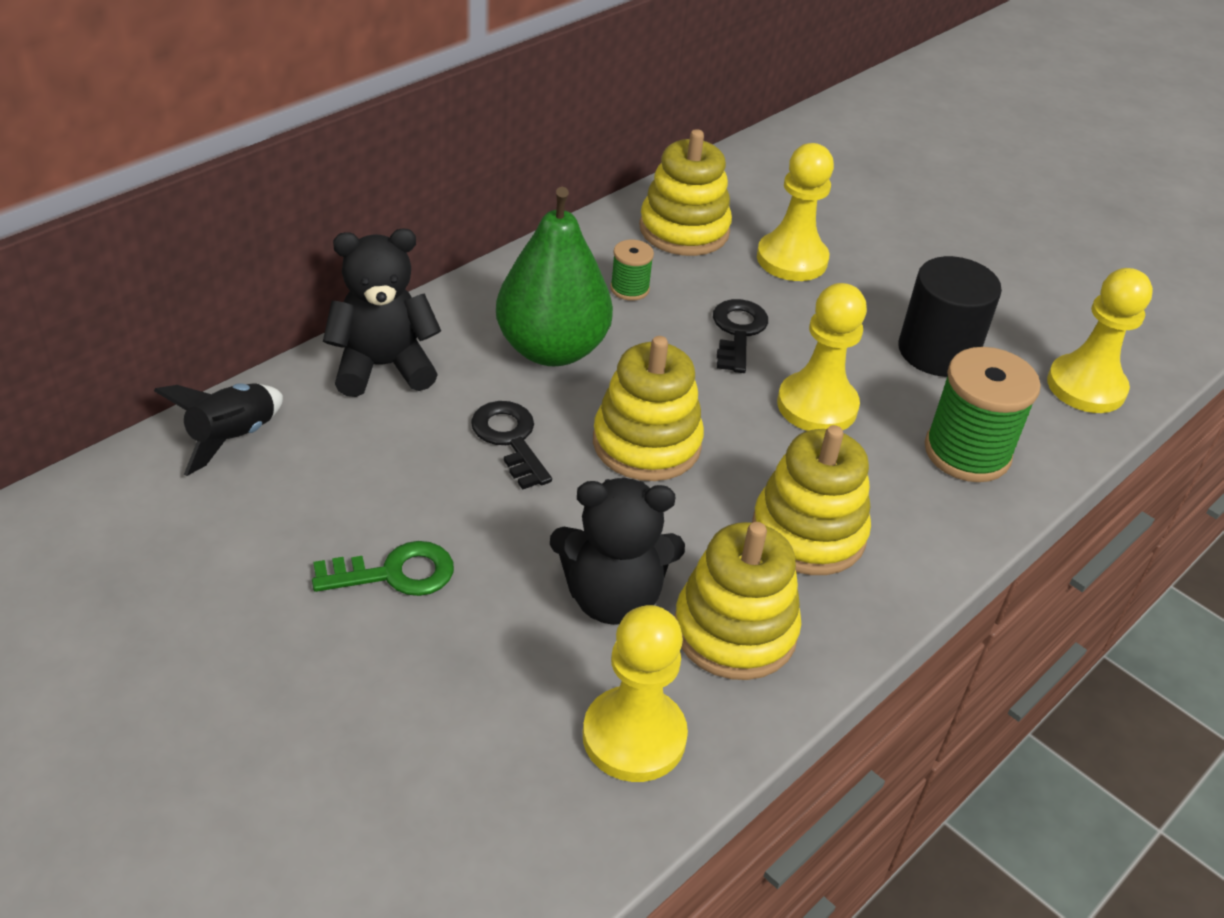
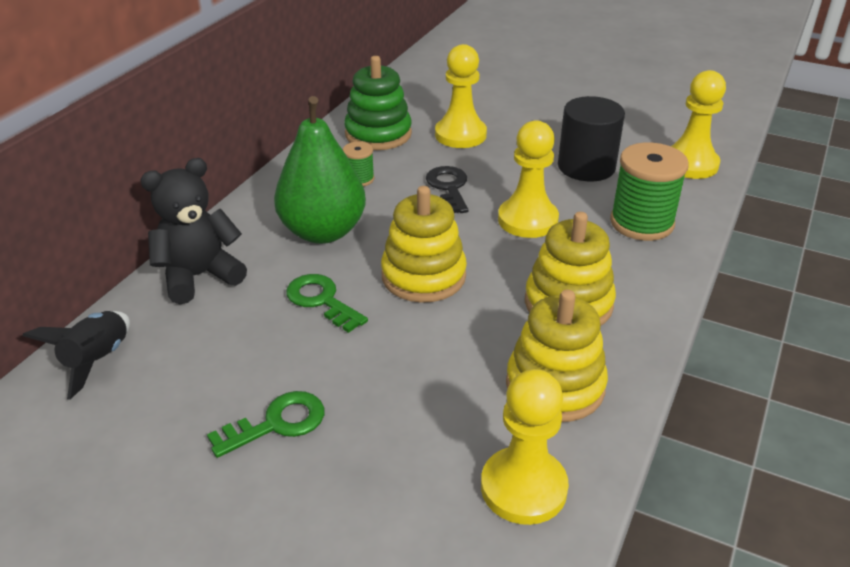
camera: 15 degrees left, 5 degrees down
black key [471,401,552,490] -> green key [286,274,368,333]
black teddy bear [550,478,685,625] -> none
yellow stacking toy [639,129,732,256] -> green stacking toy [344,56,412,150]

